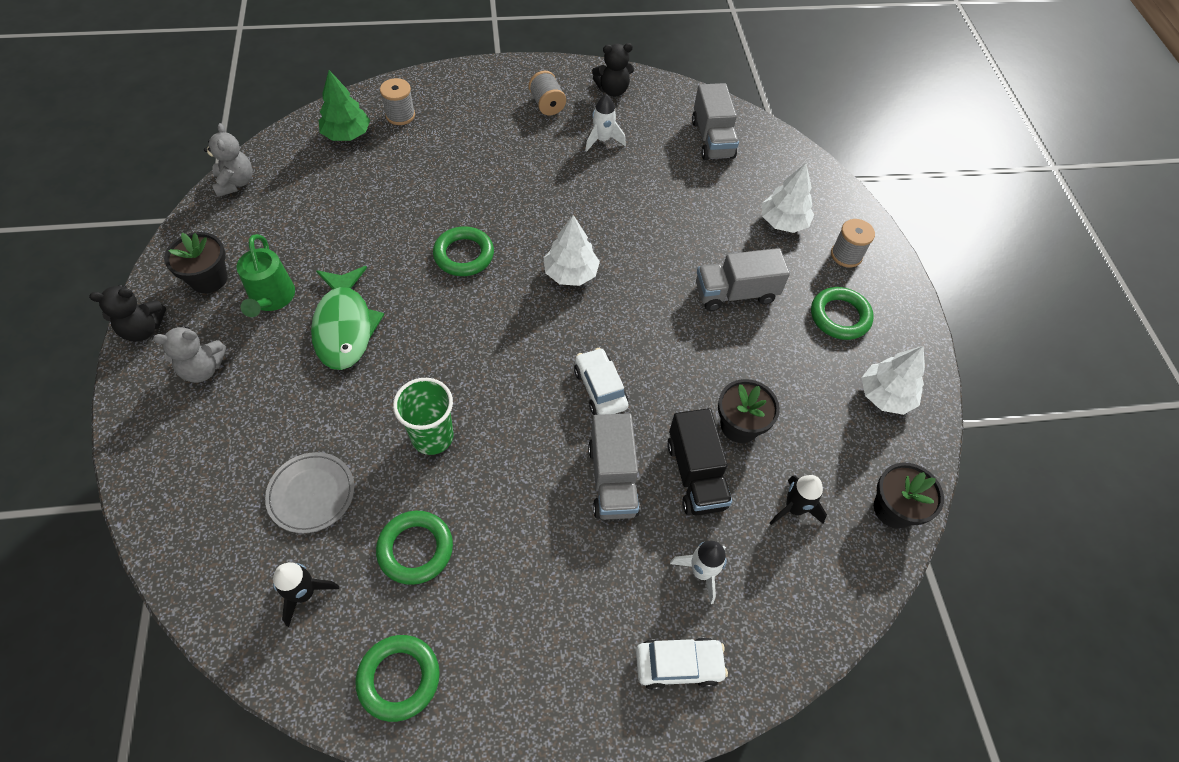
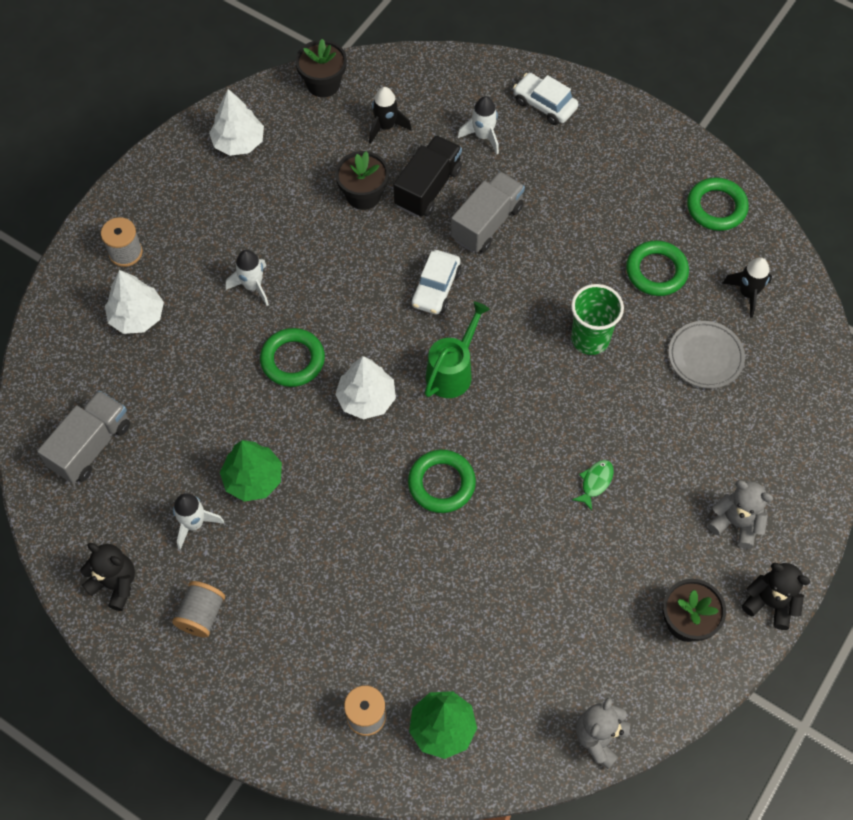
camera: 135 degrees left, 5 degrees up
green watering can [237,234,295,317] -> green watering can moved to [425,302,490,398]
green fish [311,266,384,370] -> green fish [572,460,614,511], size x0.43
grey truck [696,248,790,311] -> white rocket [226,250,269,306]
green ring [811,287,874,340] -> green ring moved to [260,328,325,387]
none -> green tree [220,440,282,502]

